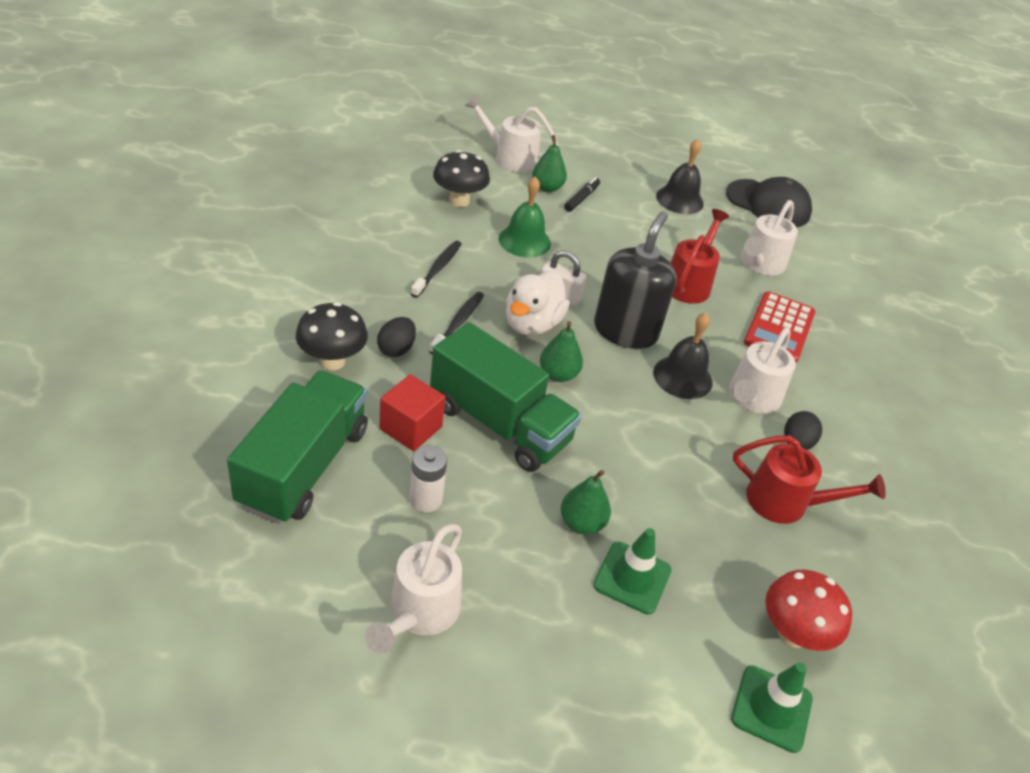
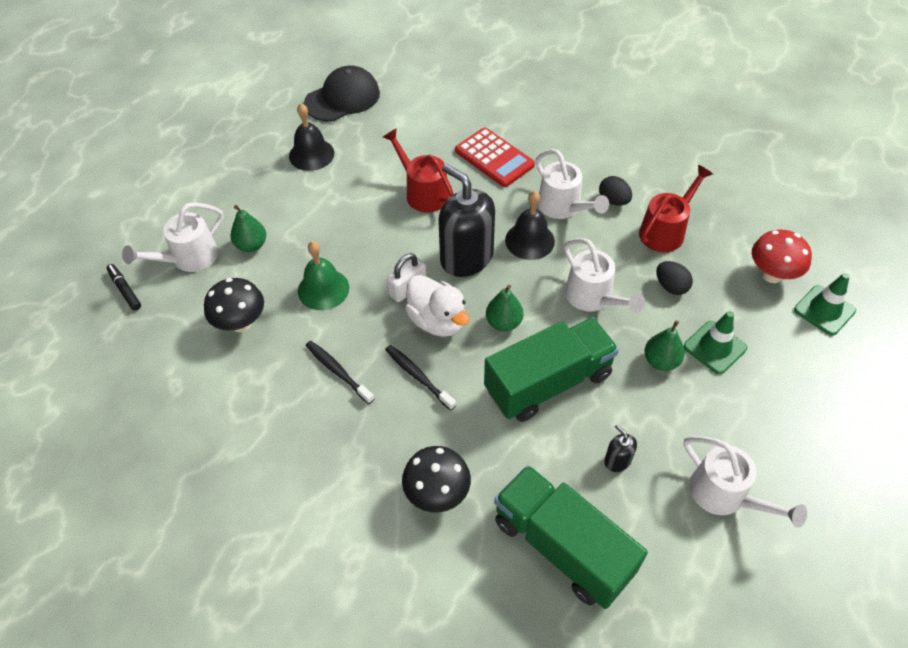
camera: 60 degrees left, 10 degrees up
black egg [377,317,416,357] -> black egg moved to [656,261,693,295]
red cube [379,374,445,451] -> none
white battery [410,445,447,512] -> black soap dispenser [604,424,637,472]
black marker [564,177,600,212] -> black marker moved to [107,264,141,311]
white watering can [741,200,798,275] -> white watering can moved to [564,238,645,313]

